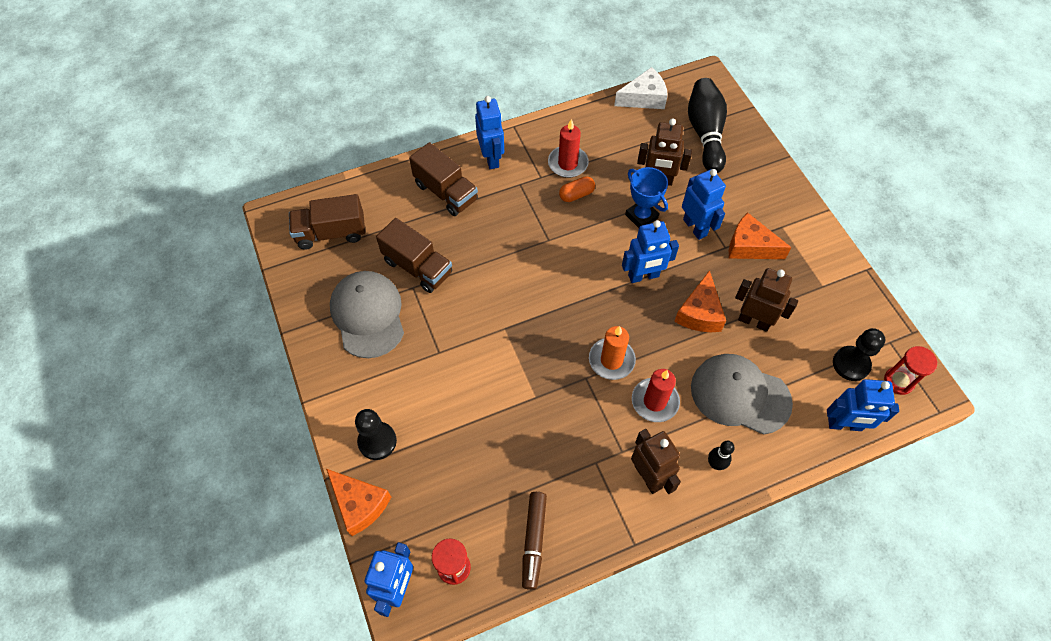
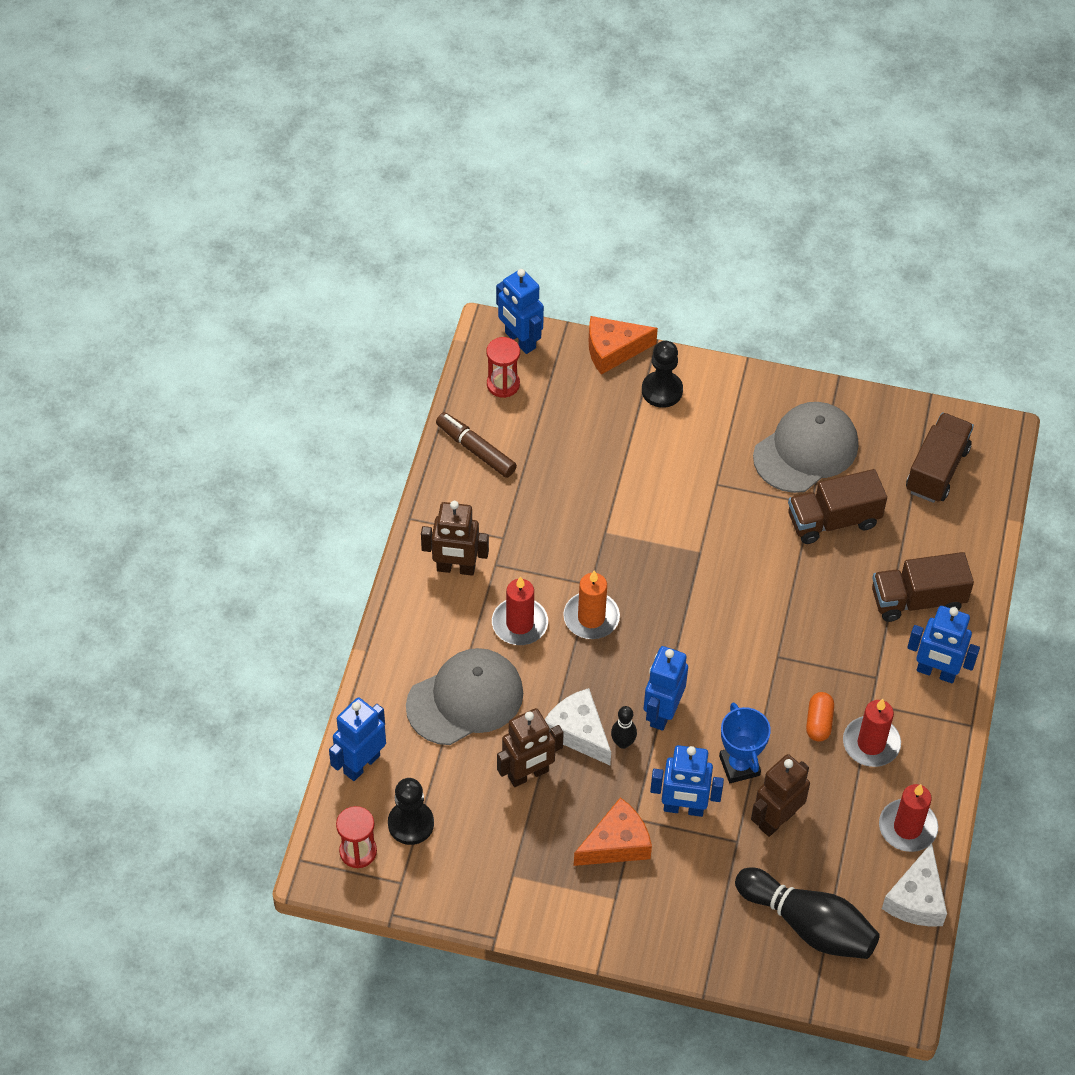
camera: 125 degrees right, 5 degrees down
grey cap [330,271,404,358] -> grey cap turned 60 degrees counterclockwise [753,402,858,493]
blue trophy [625,167,668,228] -> blue trophy turned 75 degrees clockwise [719,702,771,783]
orange cheese [674,270,726,332] -> white cheese [545,688,611,765]
black bowling pin [708,441,735,470] -> black bowling pin moved to [611,706,637,749]
none -> red candle [879,784,938,852]

